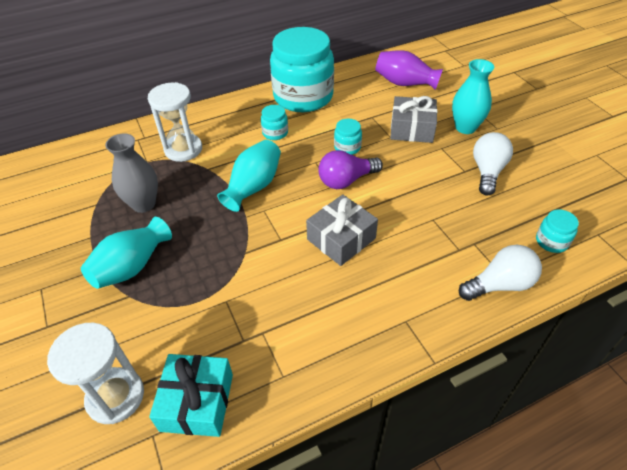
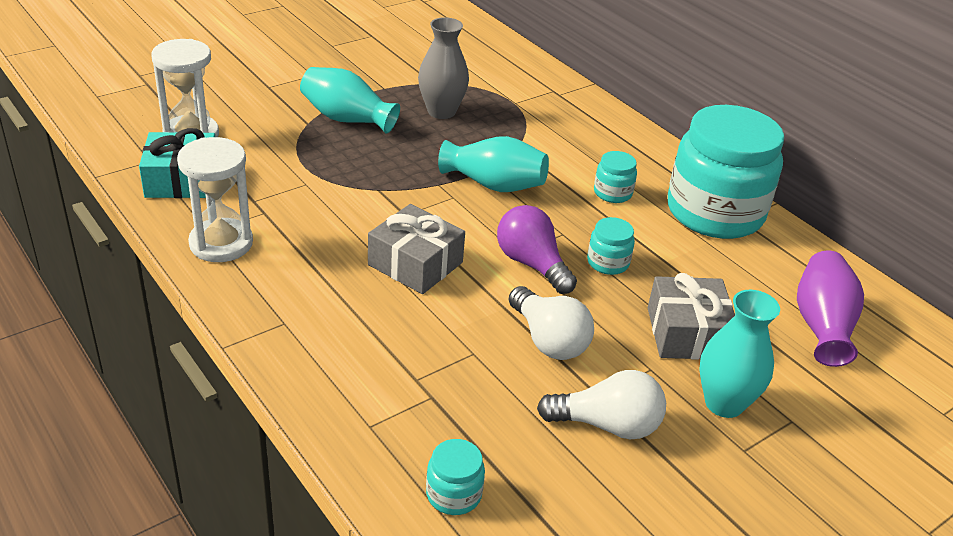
camera: 75 degrees right, 10 degrees down
white hourglass [148,82,202,162] -> white hourglass moved to [177,137,253,262]
white light bulb [459,245,542,301] -> white light bulb moved to [509,286,594,360]

